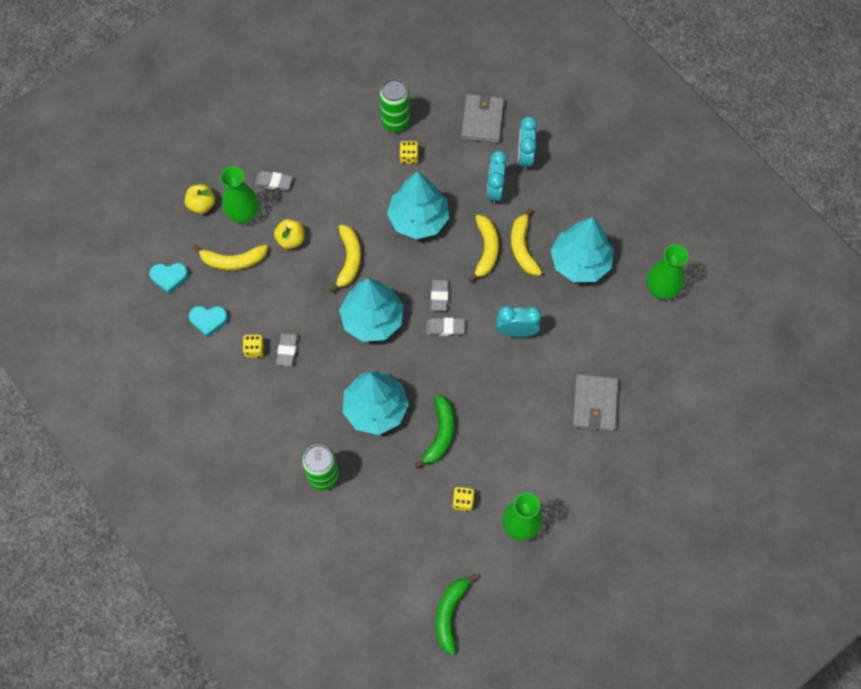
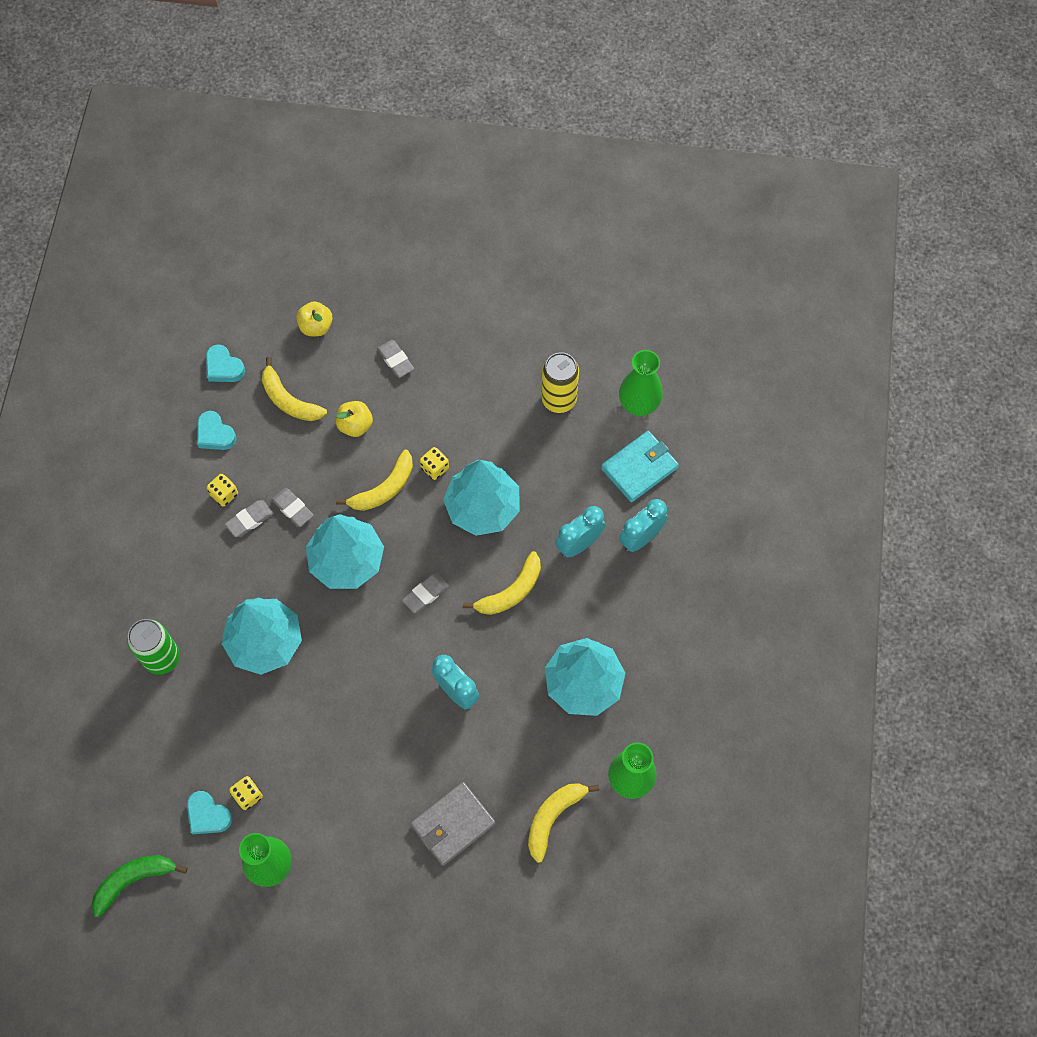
camera: 45 degrees right, 0 degrees up
green vase [220,167,259,224] -> green vase moved to [619,350,663,416]
green can [379,78,410,132] -> yellow can [541,352,579,413]
yellow dice [399,141,418,164] -> yellow dice moved to [420,447,449,480]
green banana [414,395,454,468] -> none
grey eraser [426,318,465,336] -> grey eraser moved to [272,488,314,527]
grey wallet [461,93,504,143] -> turquoise wallet [601,431,679,502]
yellow banana [511,208,542,276] -> yellow banana moved to [528,783,599,863]
none -> turquoise heart [187,791,232,834]

